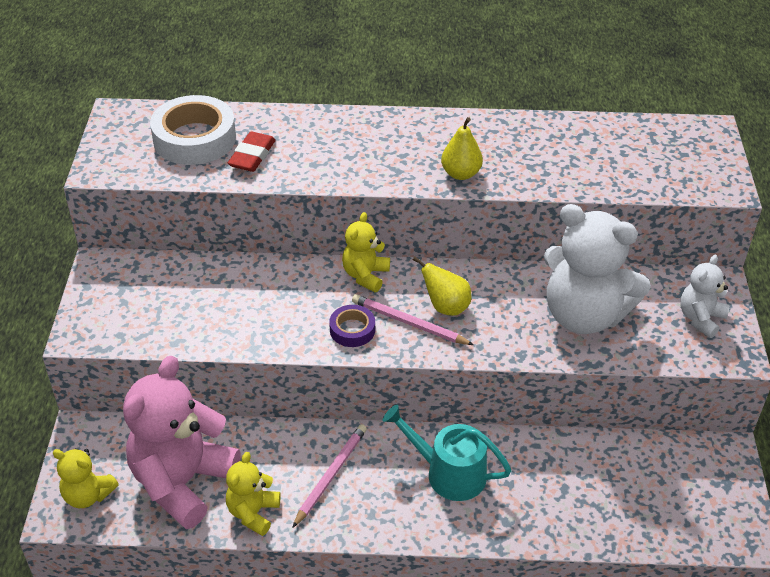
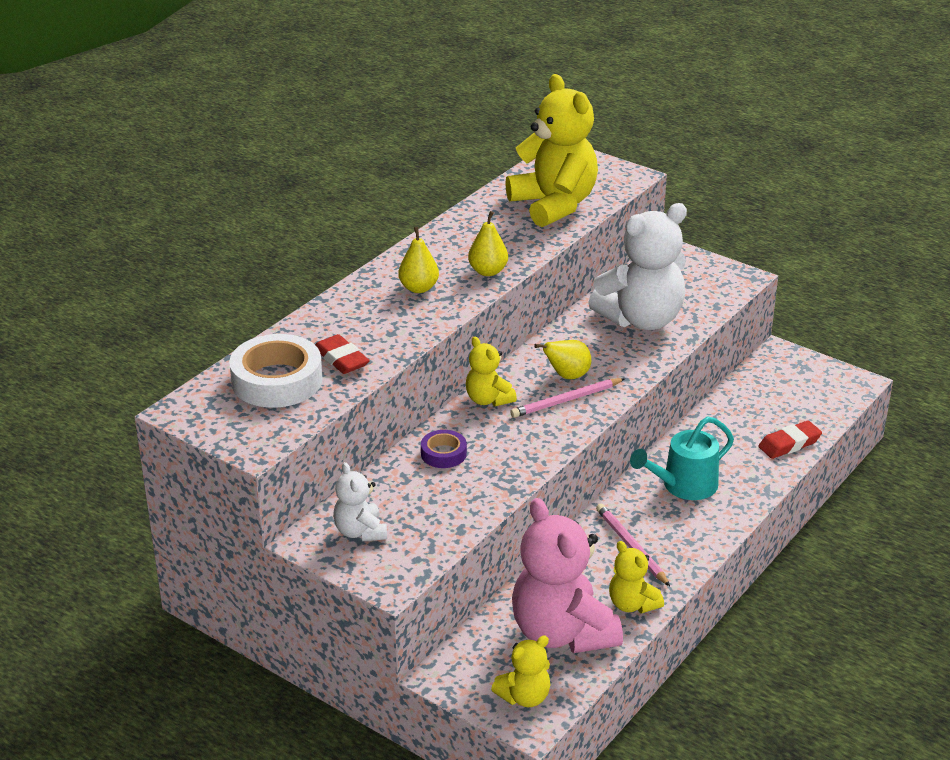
camera: 55 degrees left, 10 degrees down
purple tape [329,305,375,347] -> purple tape moved to [421,430,467,468]
white teddy bear [680,255,730,338] -> white teddy bear moved to [333,462,387,541]
none -> yellow pear [398,227,439,293]
none -> yellow teddy bear [505,74,598,227]
none -> red eraser [758,420,822,459]

